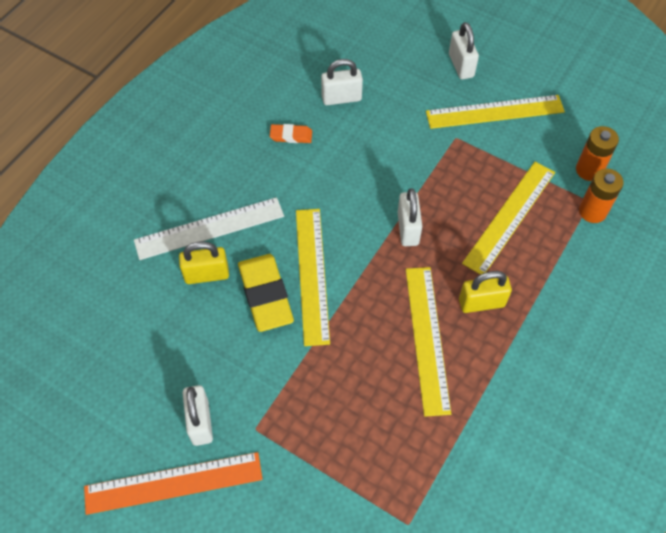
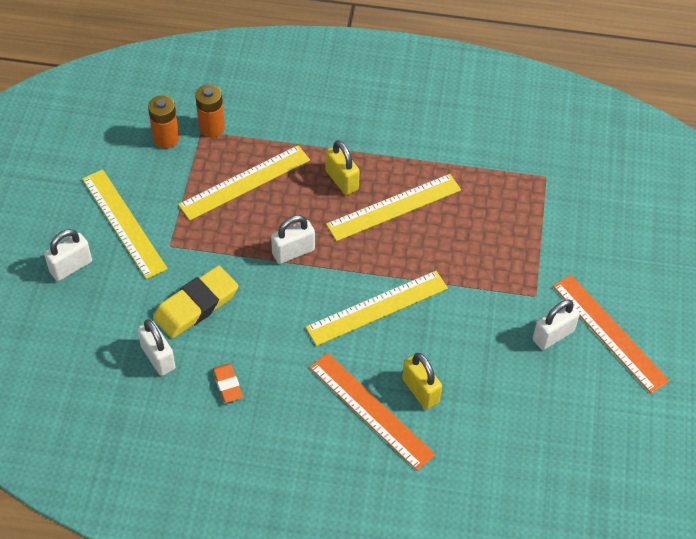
camera: 115 degrees left, 5 degrees down
white ruler [134,197,284,260] -> orange ruler [309,353,435,471]
yellow eraser [238,254,294,332] -> yellow eraser moved to [153,265,238,339]
yellow ruler [462,162,555,275] -> yellow ruler turned 45 degrees counterclockwise [178,145,310,220]

